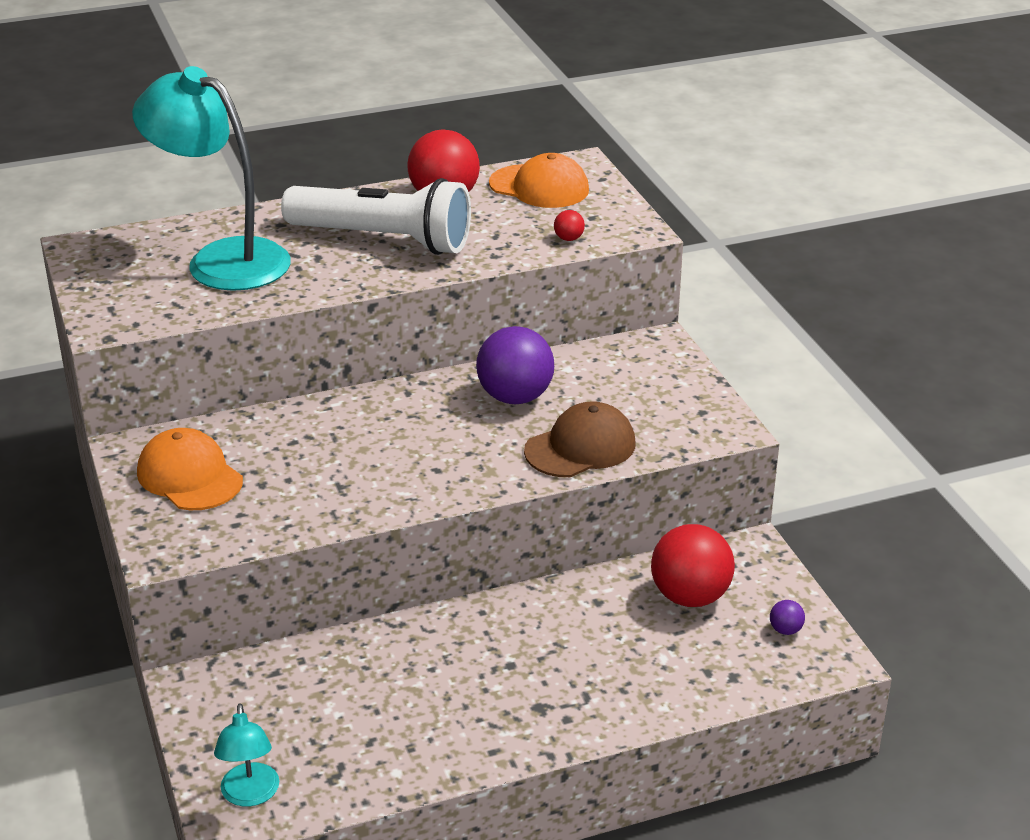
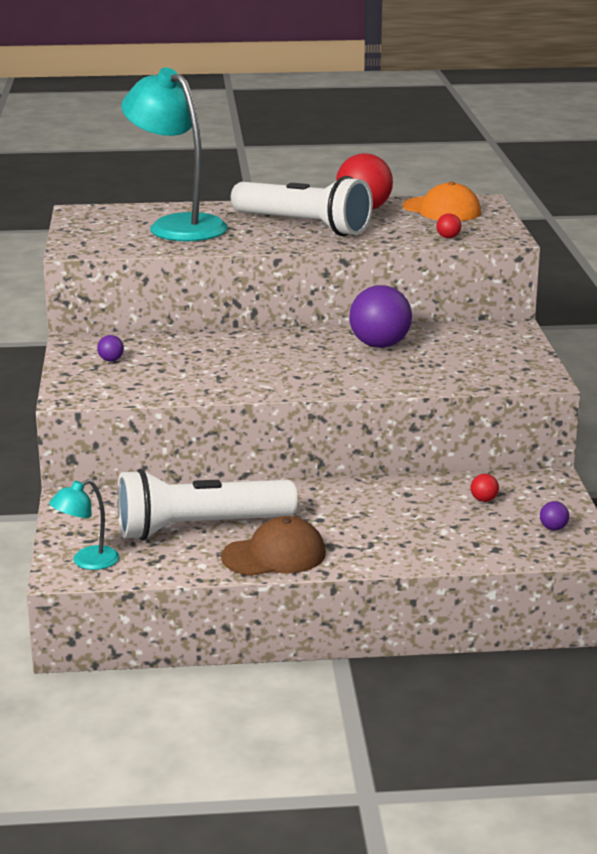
camera: 15 degrees right, 10 degrees down
orange cap [137,428,243,510] -> purple ball [97,335,124,362]
turquoise lamp [214,703,279,807] -> turquoise lamp turned 45 degrees clockwise [49,479,119,570]
brown cap [524,401,636,477] -> brown cap moved to [221,516,326,576]
red ball [651,524,735,607] -> red ball [471,474,499,502], size x0.41
none -> white flashlight [117,469,298,541]

